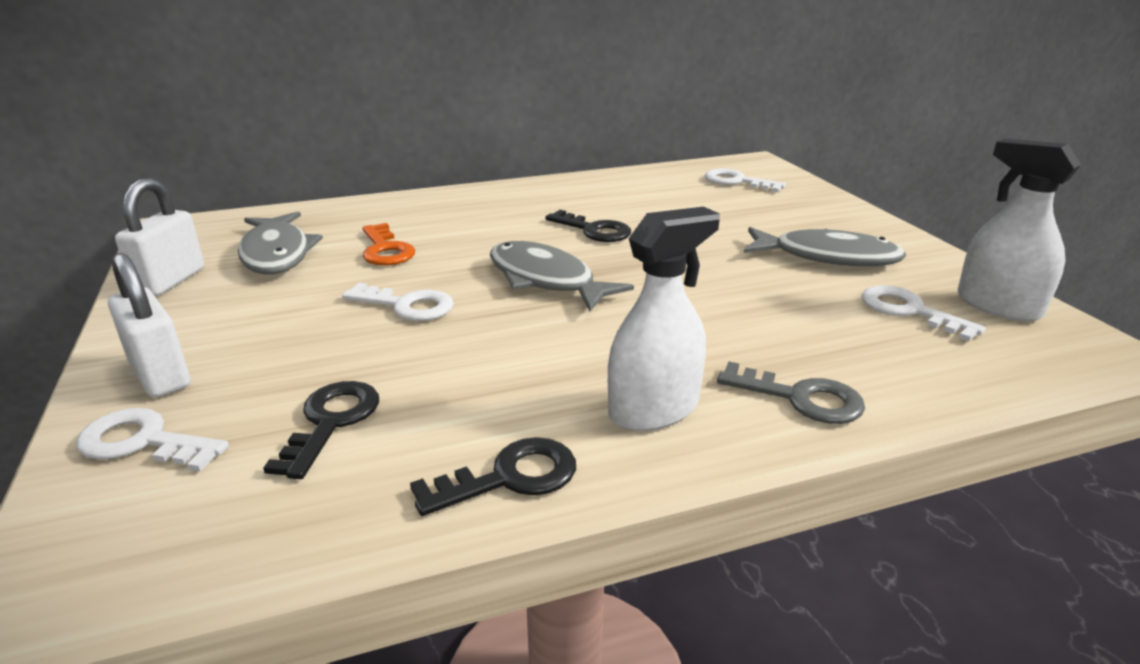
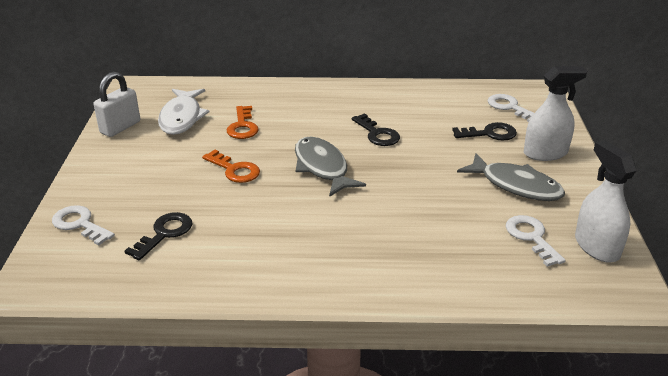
camera: 20 degrees right, 5 degrees up
white padlock [108,253,190,397] -> none
grey fish [238,211,323,274] -> white fish [158,89,210,135]
white key [342,283,454,321] -> orange key [202,150,260,183]
black key [410,437,576,516] -> black key moved to [452,122,517,141]
white spray bottle [608,207,720,431] -> white spray bottle moved to [524,66,587,161]
grey key [717,362,865,424] -> none

